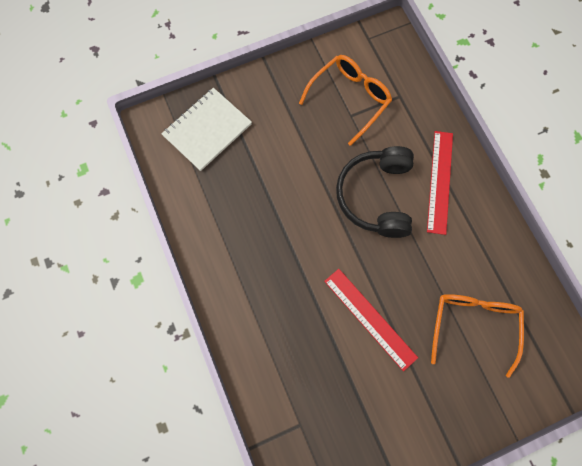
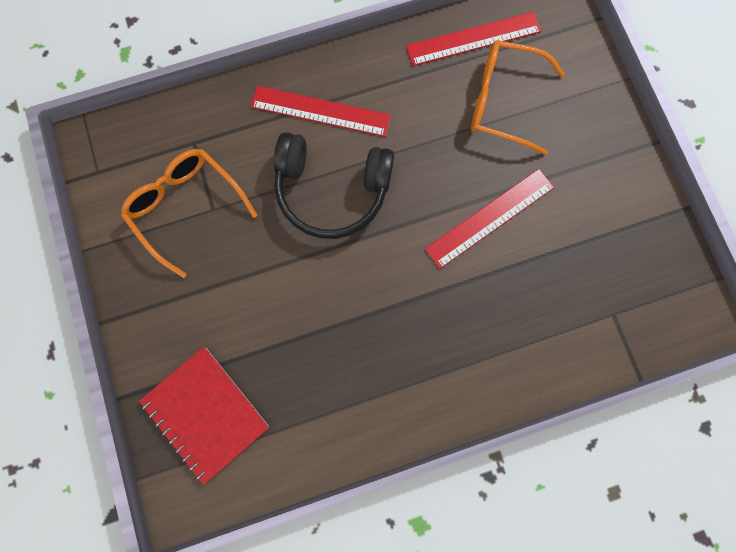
camera: 85 degrees left, 5 degrees up
white notebook [161,88,252,171] -> red notebook [139,347,269,485]
none -> red ruler [406,12,541,66]

